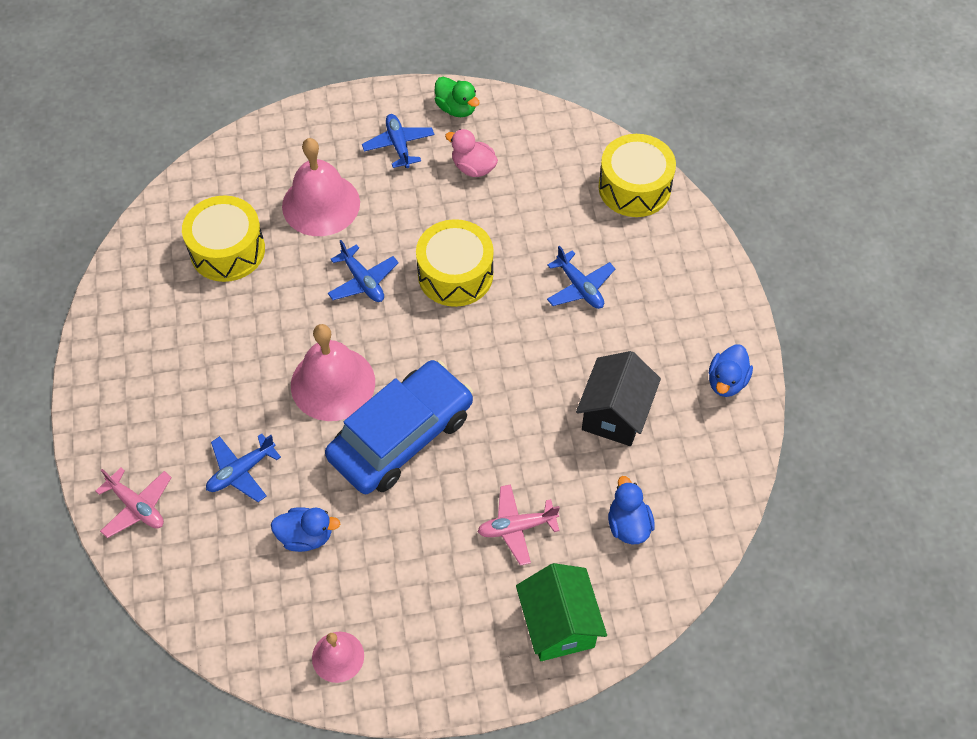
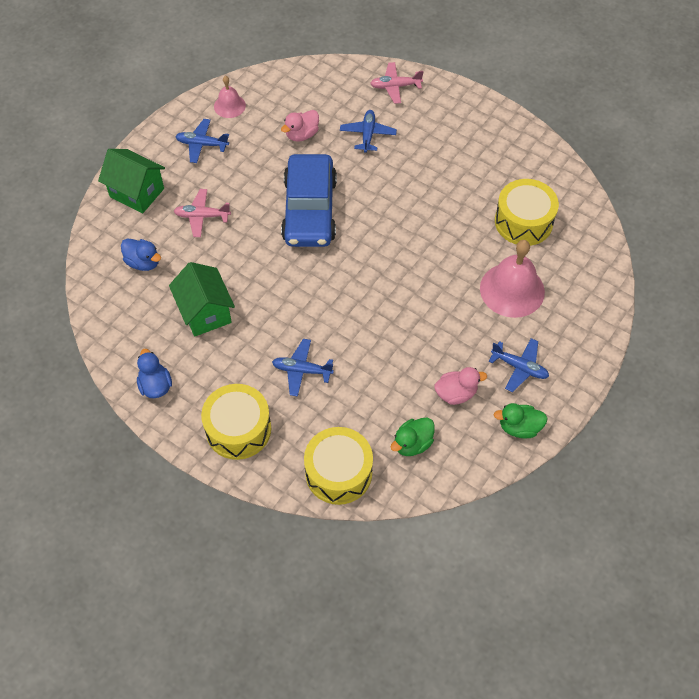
camera: 135 degrees right, 0 degrees up
blue duck [271,507,340,552] -> pink duck [281,110,319,142]
pink bell [291,324,375,421] -> none
blue plane [328,240,399,302] -> blue plane moved to [175,119,229,163]
yellow drum [416,219,494,307] -> yellow drum moved to [201,384,271,460]
pink plane [477,484,560,566] -> pink plane turned 120 degrees counterclockwise [174,189,231,237]
black house [576,351,661,446] -> green house [169,262,235,337]
none -> green duck [391,418,435,456]

